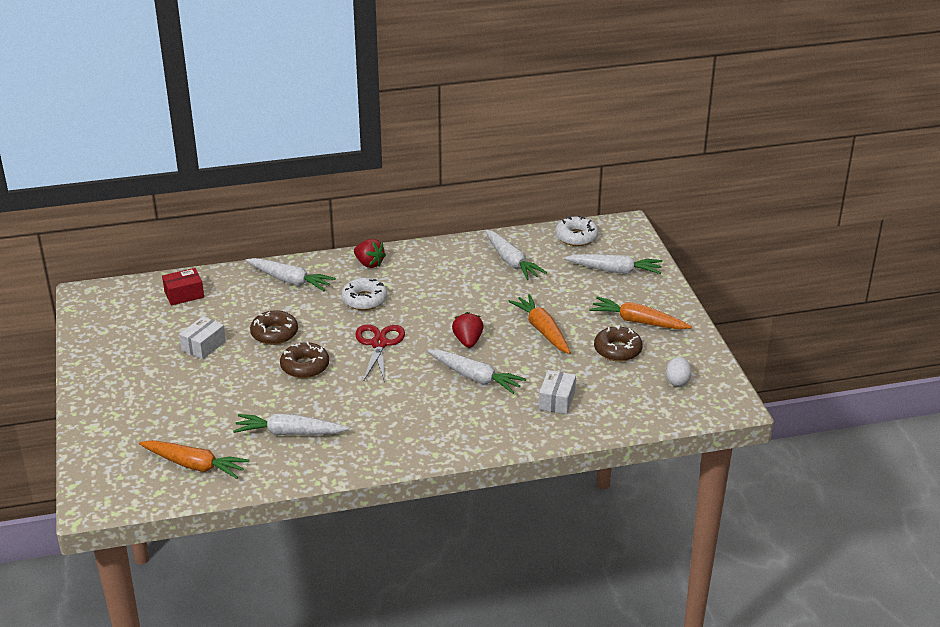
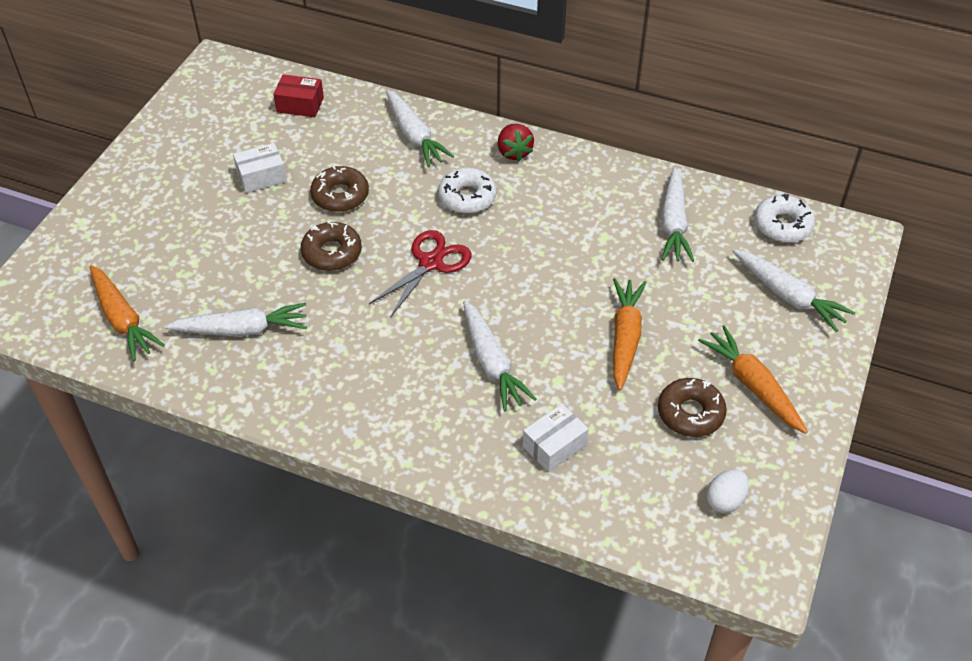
camera: 35 degrees right, 15 degrees up
white carrot [233,414,349,435] -> white carrot turned 135 degrees clockwise [165,303,307,337]
red strawberry [452,312,484,348] -> none

